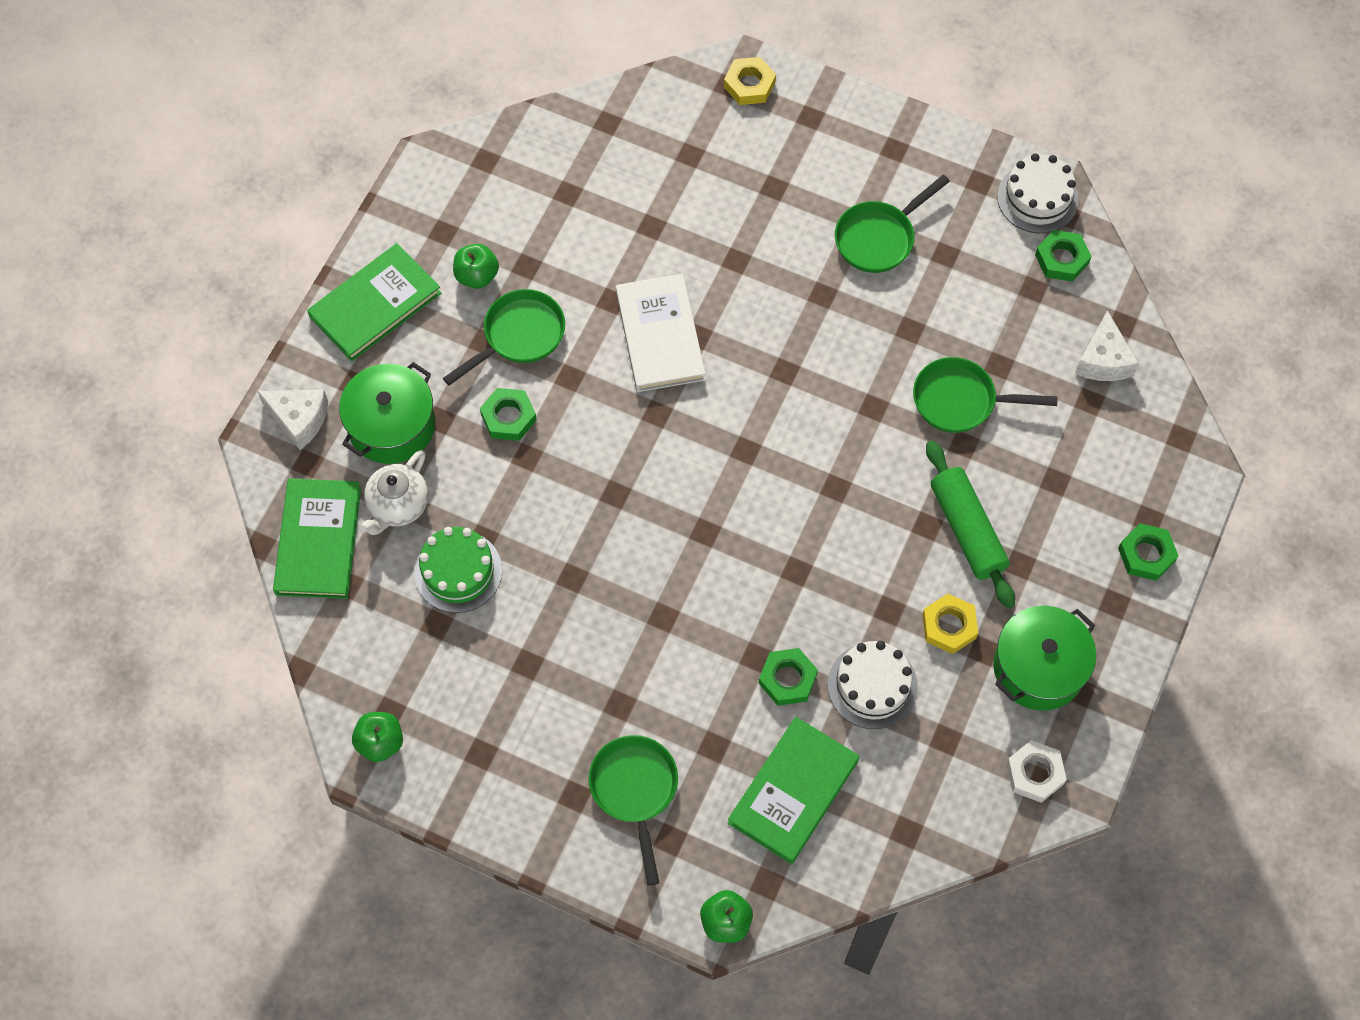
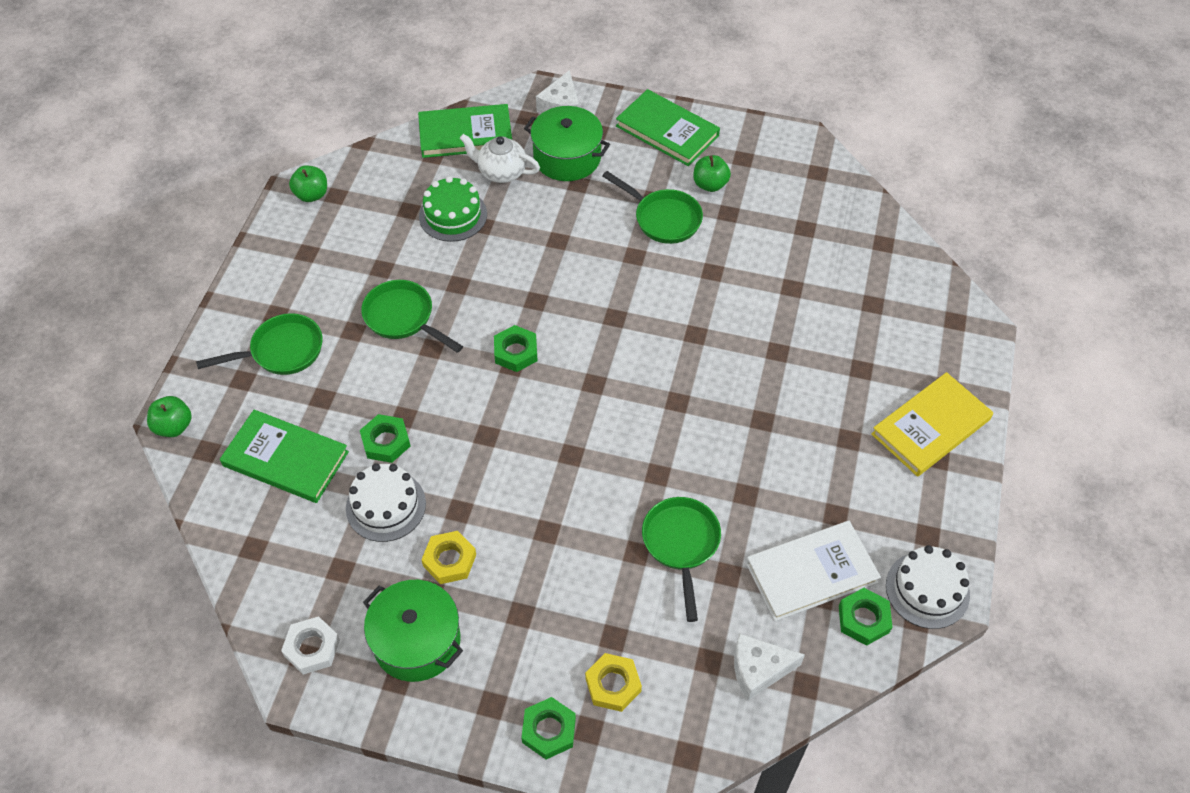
camera: 80 degrees right, 10 degrees down
green nut [480,388,537,441] -> green nut moved to [494,325,538,372]
white book [616,274,706,392] -> white book moved to [746,521,881,621]
yellow nut [724,57,776,105] -> yellow nut moved to [585,653,642,712]
green pan [835,175,950,273] -> green pan moved to [361,280,463,353]
green rolling pin [926,440,1015,609] -> none
none -> yellow book [871,372,993,477]

